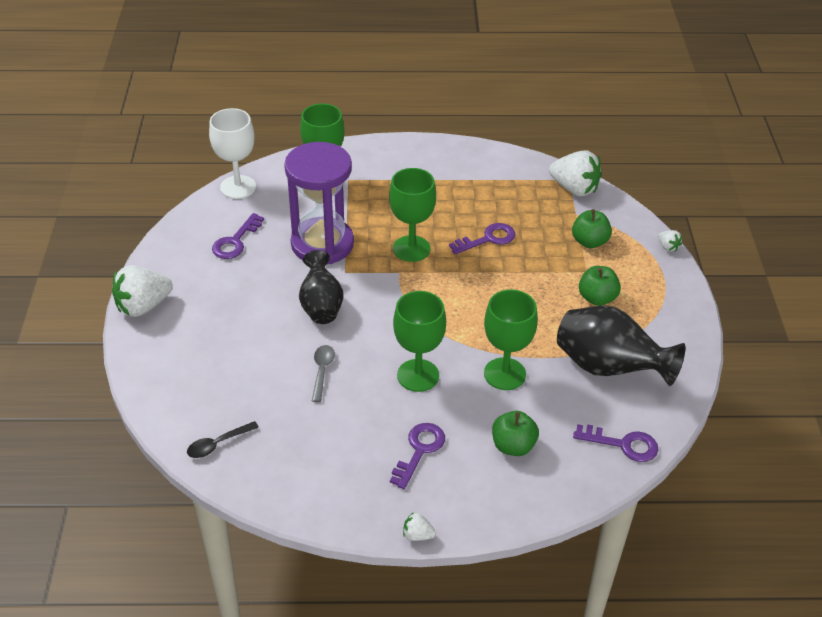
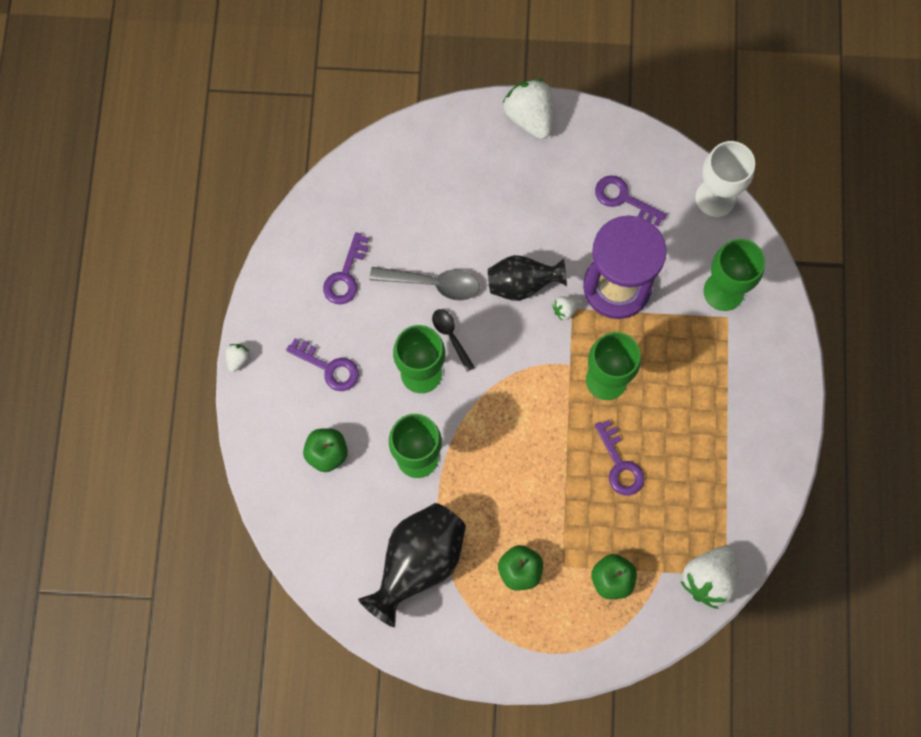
camera: 95 degrees right, 30 degrees up
black spoon [187,421,259,458] -> black spoon moved to [432,309,475,372]
grey spoon [312,345,335,402] -> grey spoon [369,267,480,301], size x1.59
purple key [573,424,658,462] -> purple key moved to [323,232,369,304]
white strawberry [658,230,682,252] -> white strawberry moved to [552,297,580,321]

